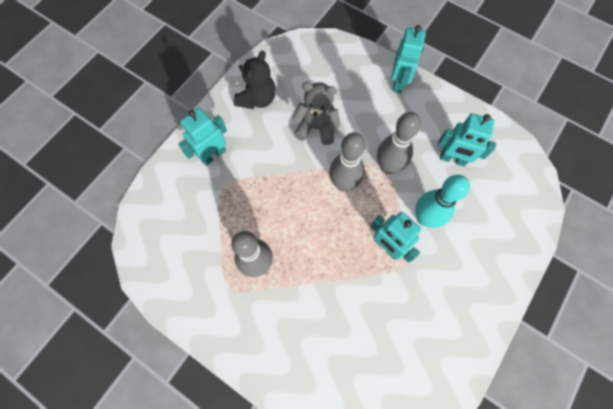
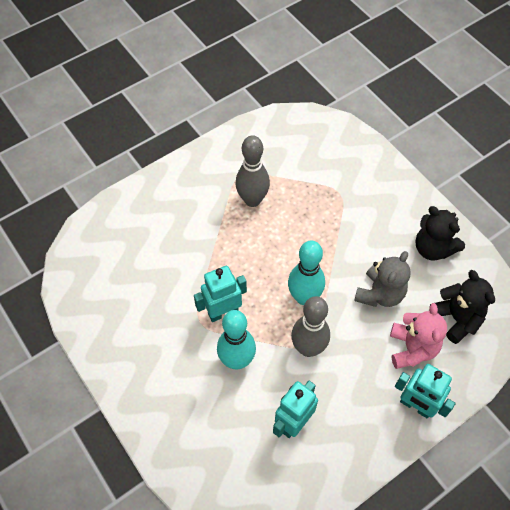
camera: 110 degrees right, 10 degrees down
turquoise robot [178,108,227,166] -> none
grey bowling pin [329,132,365,191] -> turquoise bowling pin [288,241,325,305]
none -> pink teddy bear [390,303,447,369]
none -> black teddy bear [430,270,495,344]

